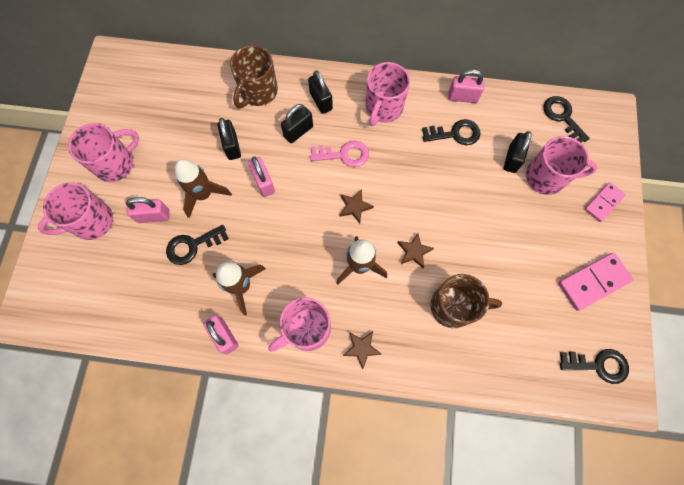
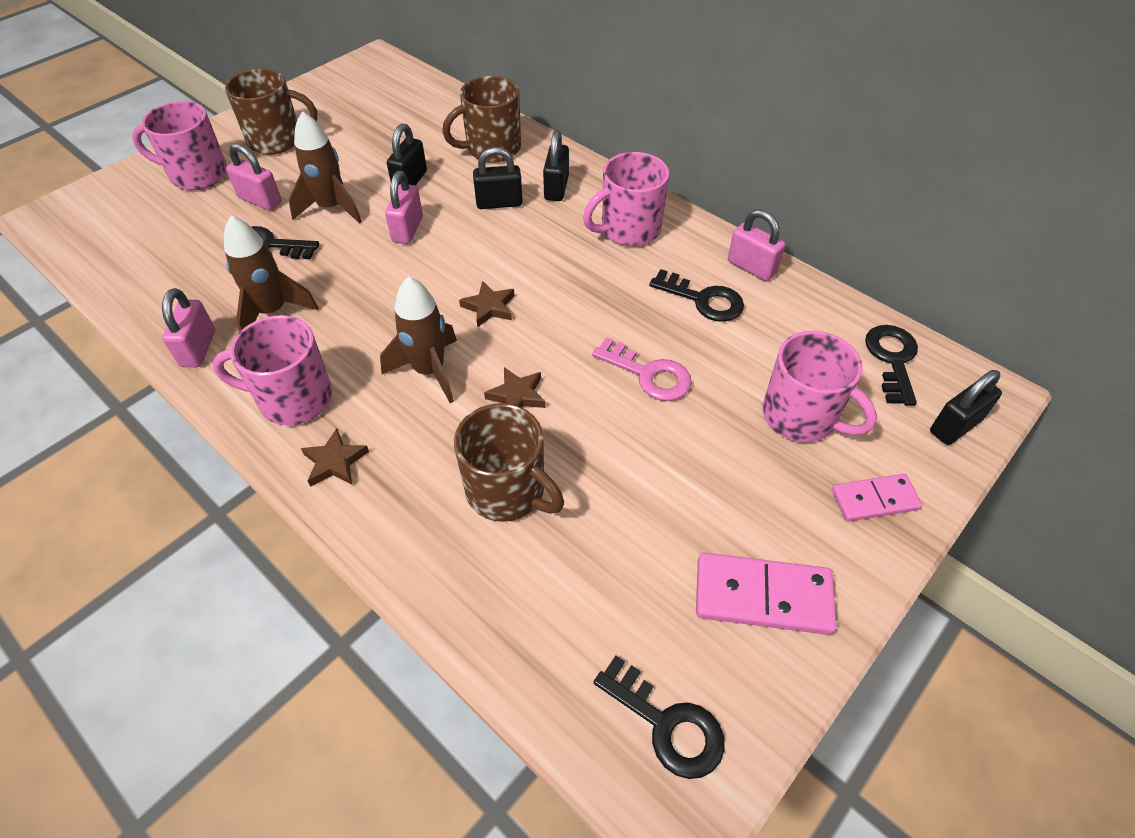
camera: 35 degrees right, 20 degrees down
pink mug [68,123,139,182] -> brown mug [225,69,317,154]
pink key [310,141,369,167] -> pink key moved to [592,337,692,401]
black padlock [504,131,532,173] -> black padlock moved to [930,370,1002,445]

